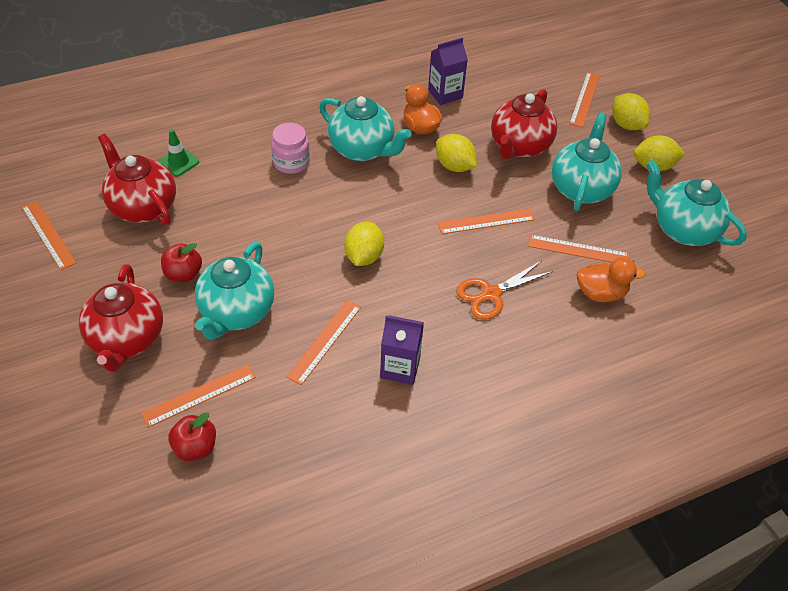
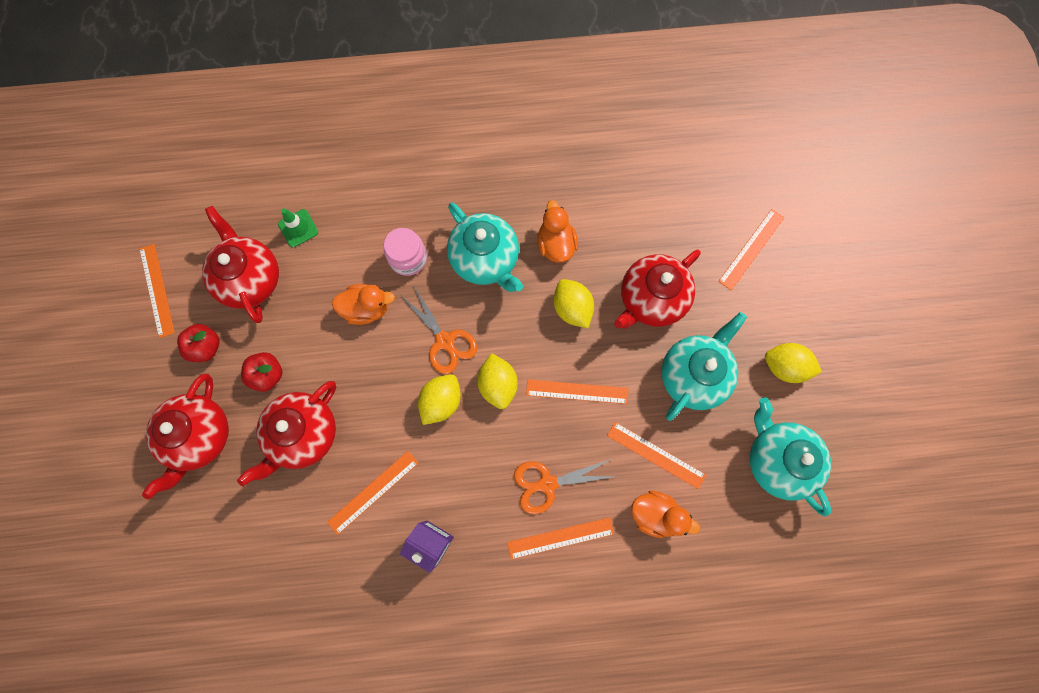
camera: 20 degrees right, 25 degrees up
orange ruler [141,364,256,428] -> orange ruler moved to [507,517,614,559]
red apple [168,412,216,461] -> red apple moved to [177,324,220,362]
turquoise teapot [195,242,274,340] -> red teapot [237,381,336,486]
purple carton [428,37,468,105] -> none
yellow lemon [612,93,650,130] -> yellow lemon moved to [477,353,518,409]
none -> orange duck [332,284,395,325]
none -> orange scissors [400,286,477,374]

